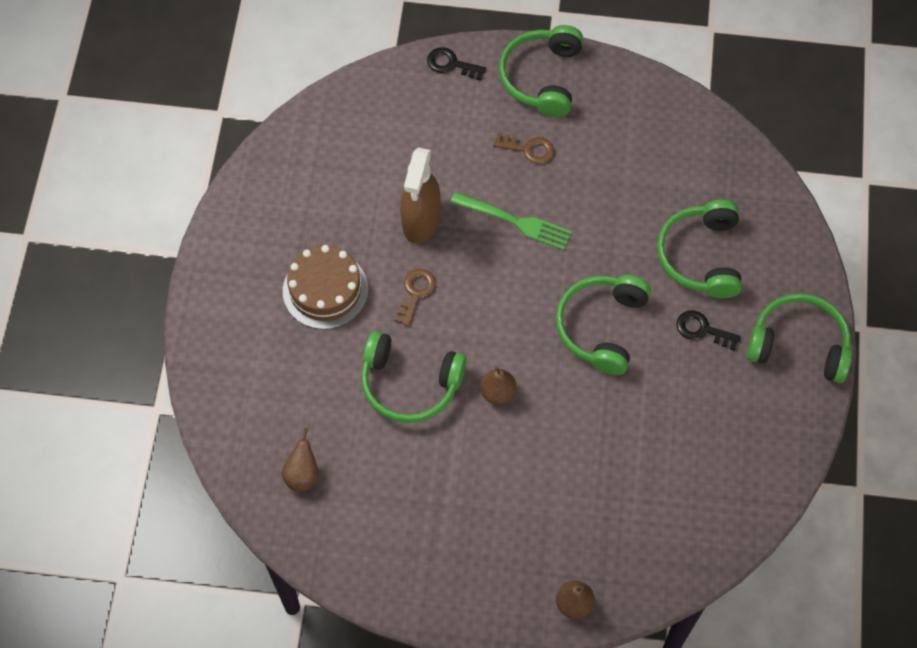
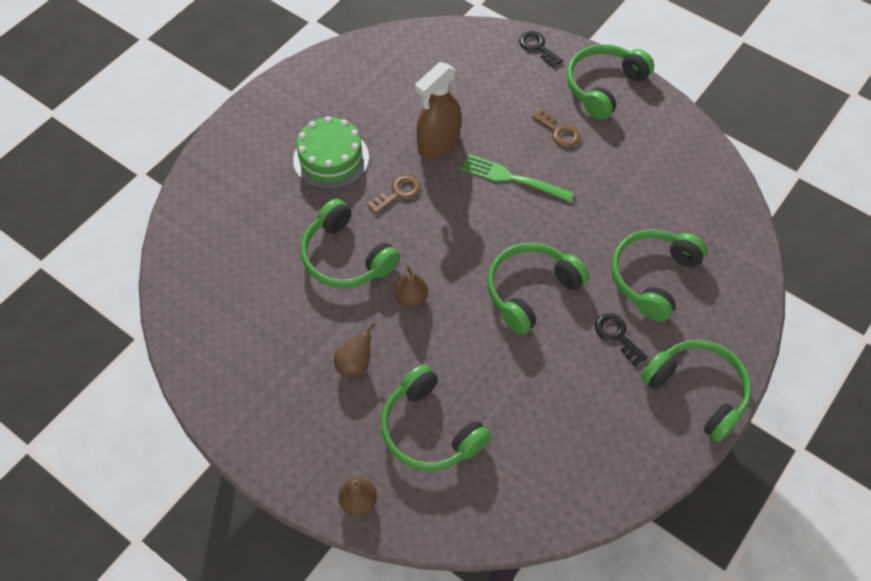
camera: 30 degrees right, 5 degrees down
brown pear [282,428,319,492] -> brown pear moved to [334,323,376,378]
brown cake [283,245,368,329] -> green cake [293,116,369,190]
green fork [450,192,572,250] -> green fork turned 150 degrees clockwise [461,154,574,202]
none -> green headphones [381,364,491,471]

